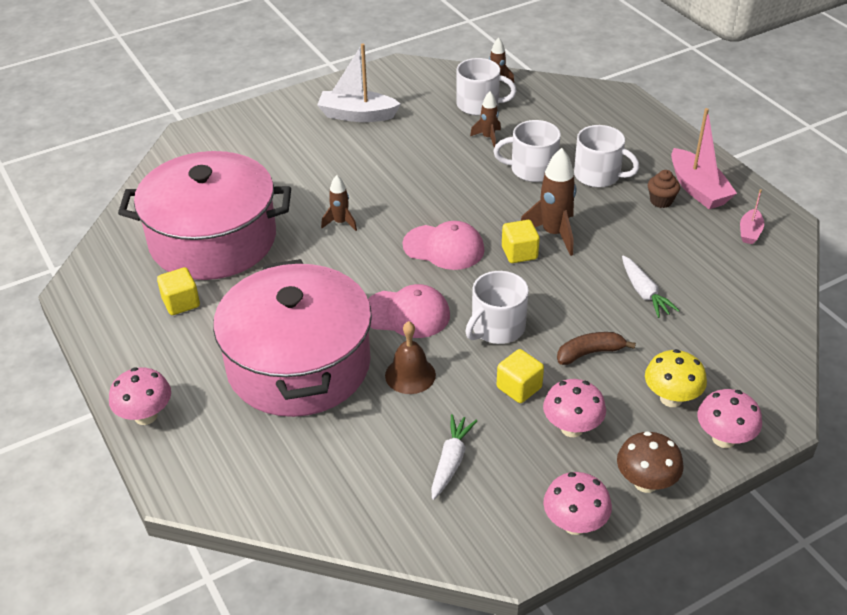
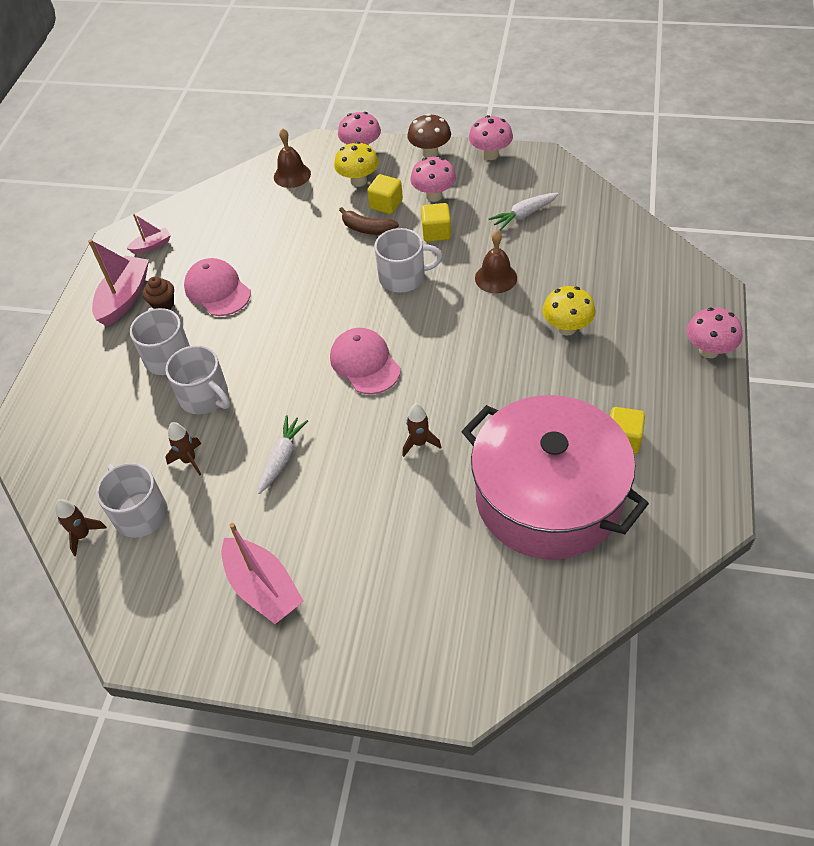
camera: 135 degrees left, 10 degrees up
pink pot [213,259,372,417] -> yellow mushroom [542,286,596,336]
white boat [317,43,400,122] -> pink boat [221,523,304,624]
pink cap [368,284,450,338] -> pink cap moved to [184,258,251,316]
yellow cube [502,220,540,263] -> yellow cube moved to [367,174,403,214]
brown rocket [521,148,576,256] -> none
white carrot [622,256,680,318] -> white carrot moved to [258,415,308,494]
none -> brown bell [274,128,311,188]

